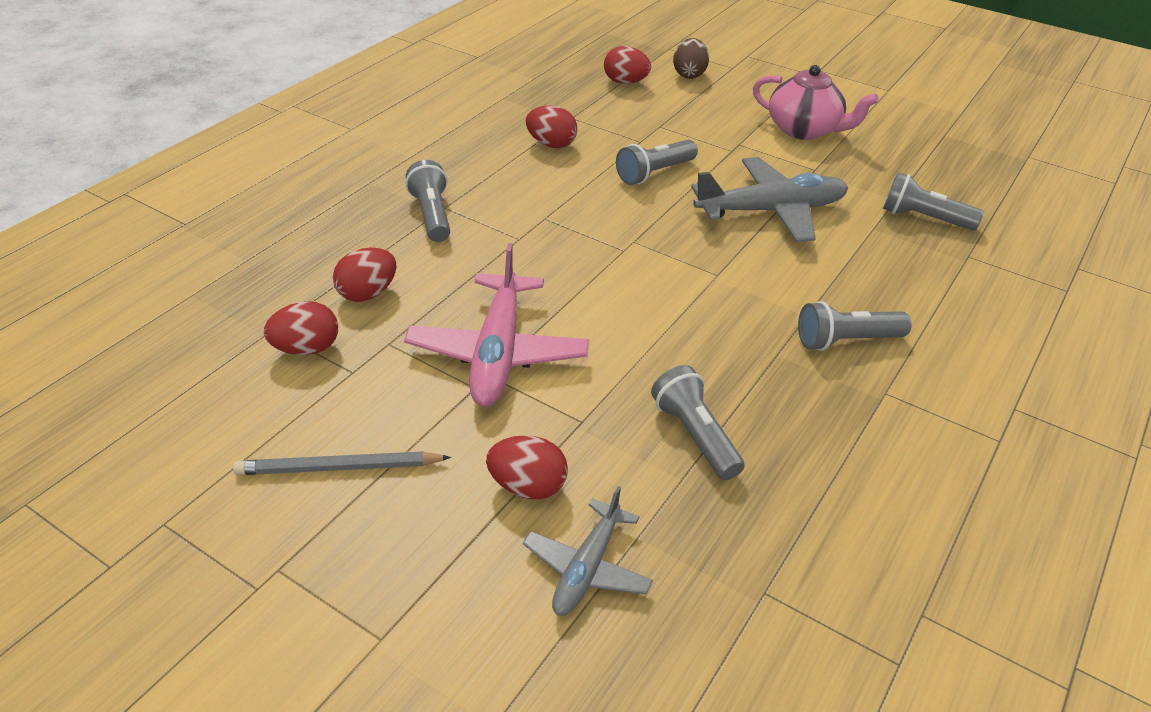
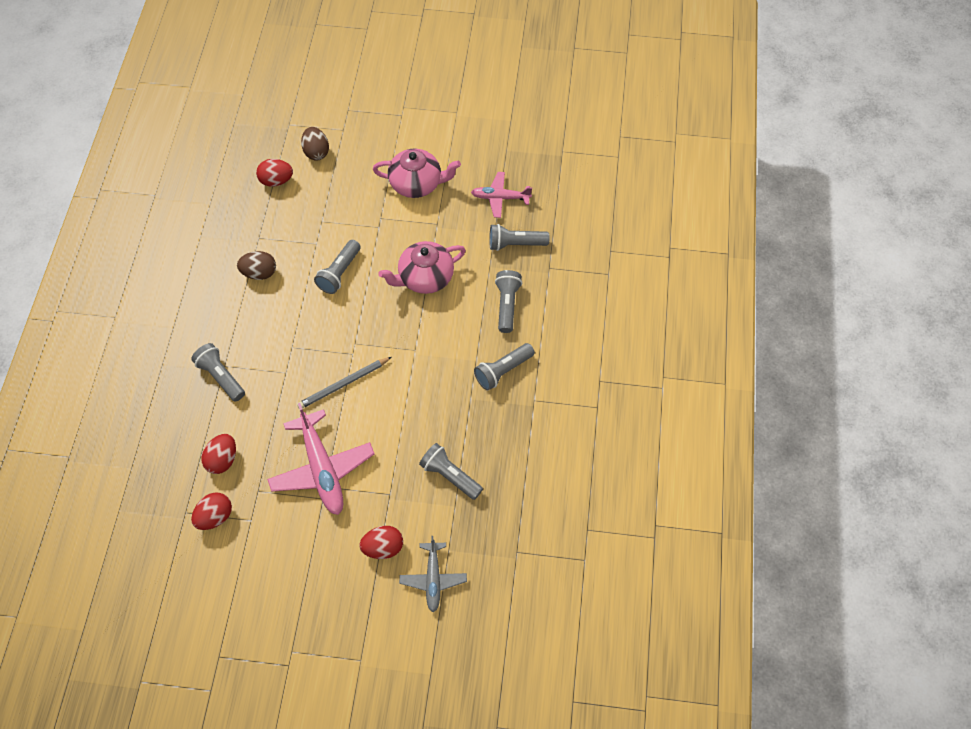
camera: 25 degrees left, 20 degrees up
grey pencil [233,451,451,475] -> grey pencil moved to [297,357,392,409]
red egg [526,105,577,148] -> brown egg [237,251,276,280]
grey plane [691,157,848,242] -> pink teapot [378,241,466,294]
none -> pink plane [471,172,532,218]
none -> grey flashlight [495,270,522,333]

